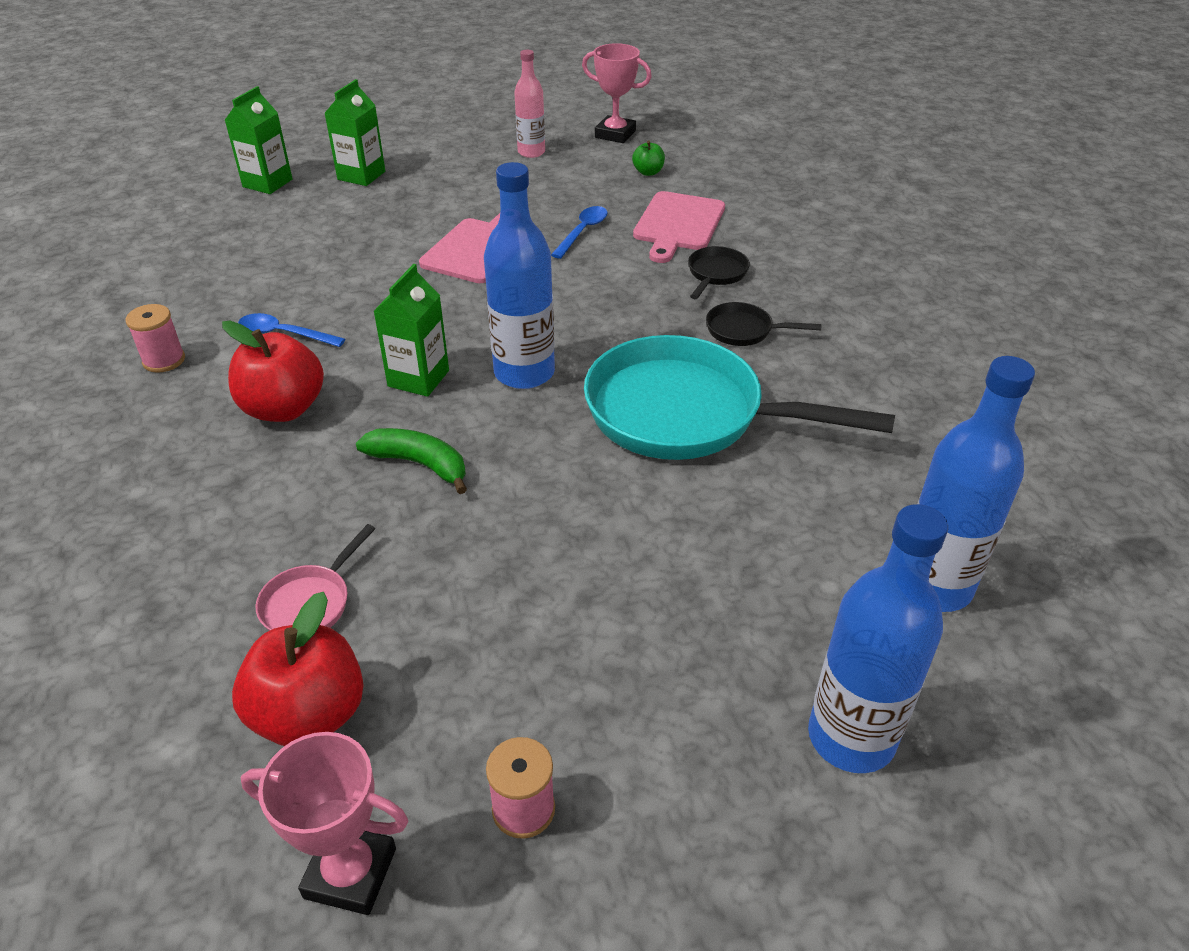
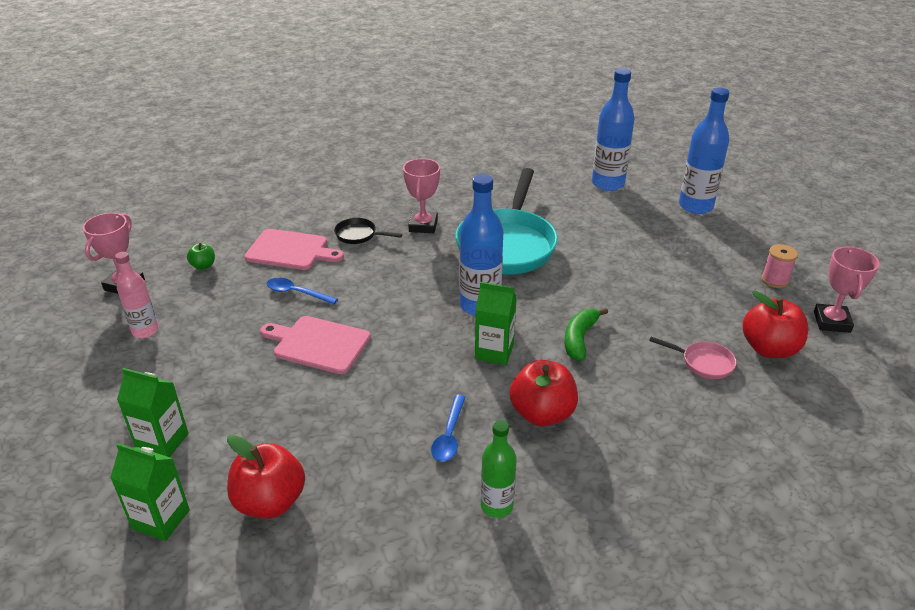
camera: 95 degrees left, 5 degrees down
pink spool [126,304,185,373] -> green bottle [481,420,517,518]
black pan [706,302,822,346] -> pink trophy [403,158,440,233]
none -> red apple [227,435,305,518]

